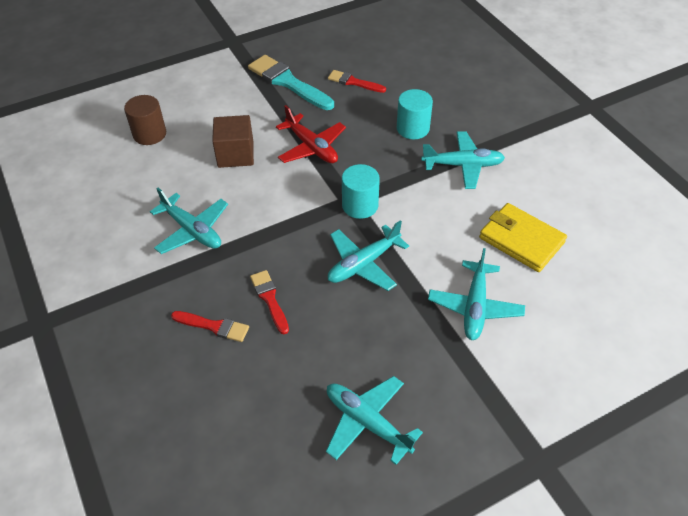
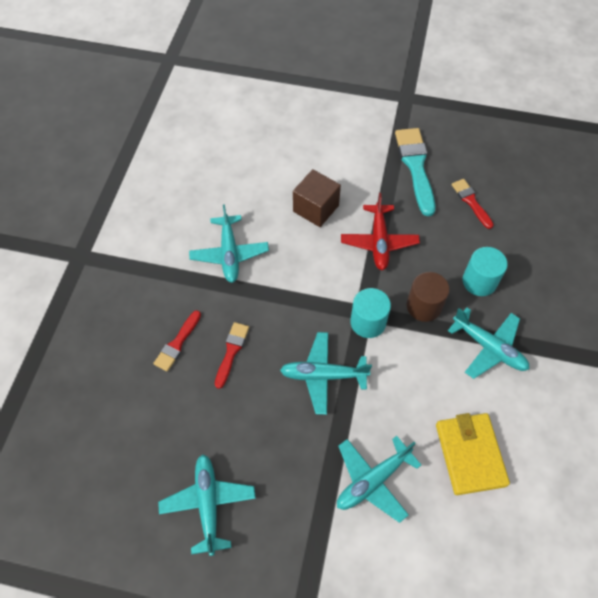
camera: 40 degrees right, 10 degrees up
brown cylinder [124,95,166,145] -> brown cylinder moved to [407,272,450,322]
red brush [171,311,249,342] -> red brush turned 60 degrees clockwise [153,310,201,372]

